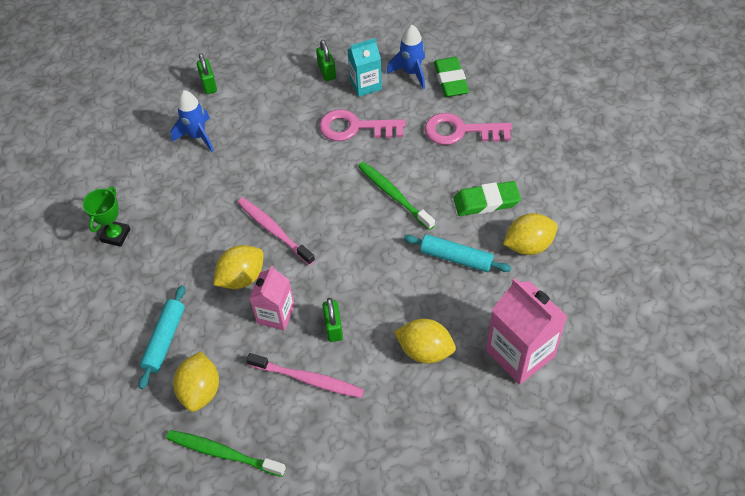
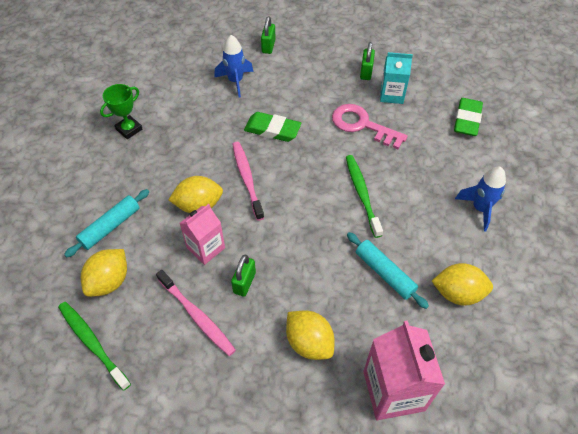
camera: 25 degrees right, 0 degrees up
blue rocket [387,24,425,89] -> blue rocket moved to [455,167,506,231]
pink key [425,113,512,145] -> none
green eraser [453,181,521,216] -> green eraser moved to [244,112,301,142]

